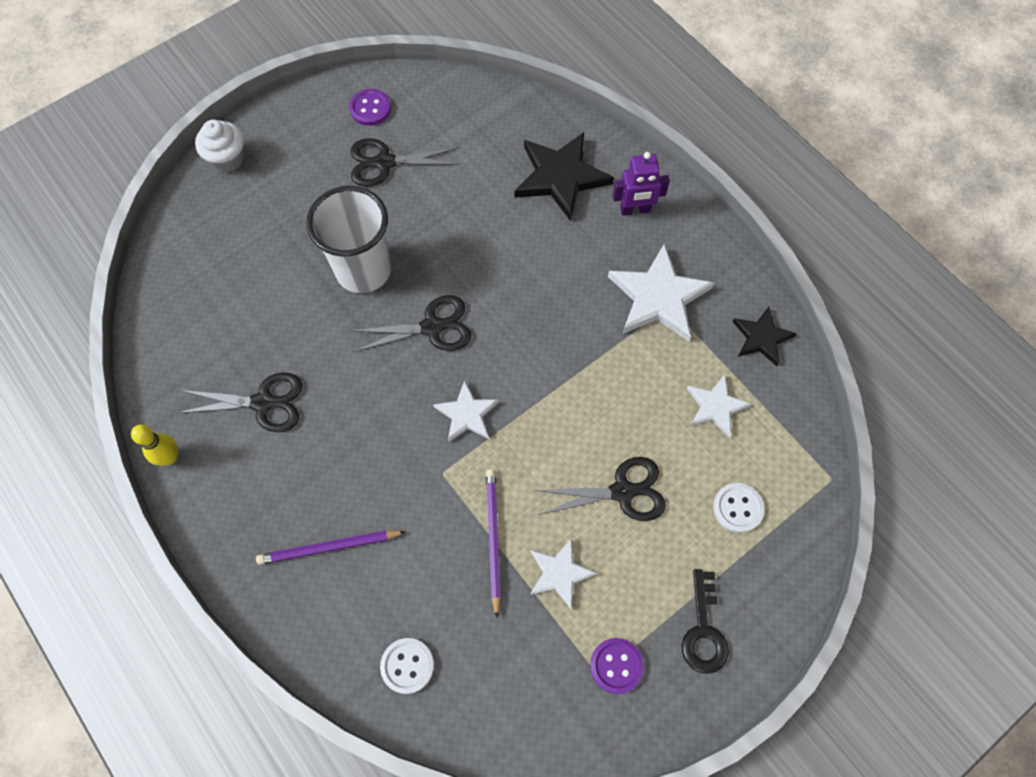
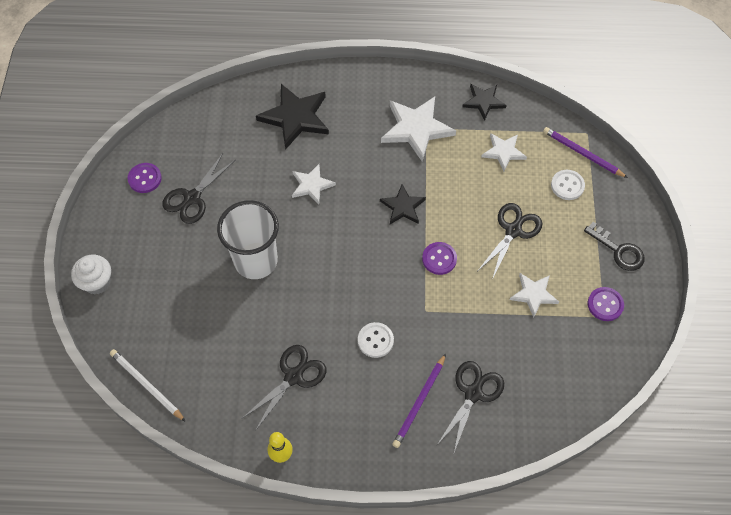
camera: 50 degrees left, 5 degrees down
black scissors [350,295,471,352] -> black scissors moved to [437,361,504,452]
white button [380,638,434,694] -> white button moved to [358,322,394,358]
white star [433,380,499,442] -> white star moved to [292,164,336,205]
purple pencil [486,469,501,618] -> purple pencil moved to [543,127,628,178]
purple robot [613,152,670,216] -> none
none -> white pencil [110,349,186,422]
none -> black star [380,184,426,224]
none -> purple button [422,242,457,275]

